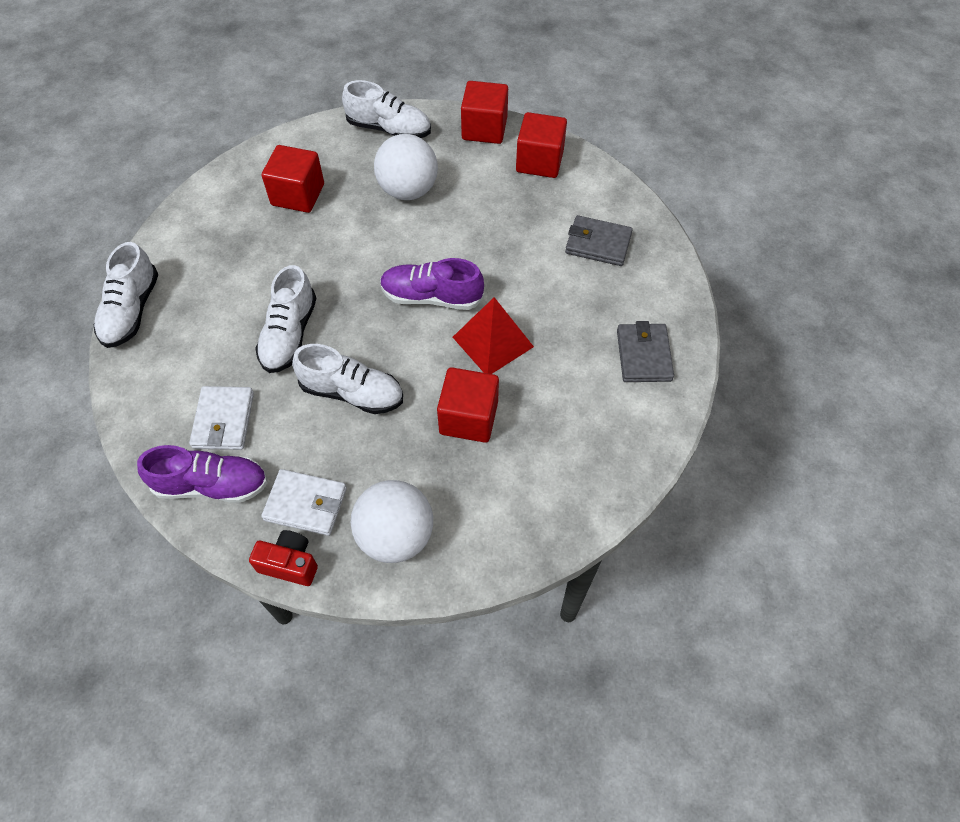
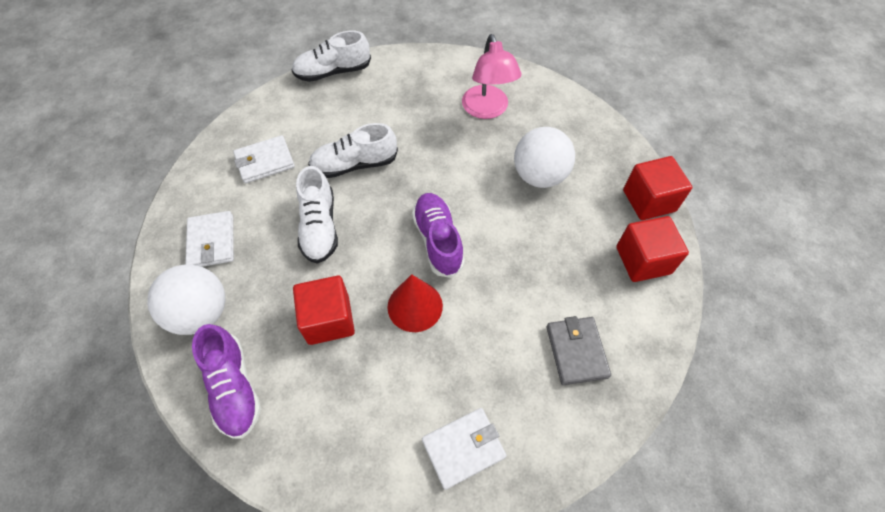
camera: 65 degrees right, 0 degrees up
purple shoe [137,445,268,503] -> purple shoe moved to [192,324,261,439]
red camera [249,530,318,586] -> none
red cube [262,145,324,213] -> pink lamp [462,34,521,119]
white shoe [342,80,431,138] -> none
red pyramid [453,297,534,374] -> red cone [387,274,443,332]
grey wallet [617,321,674,382] -> white wallet [422,408,507,490]

